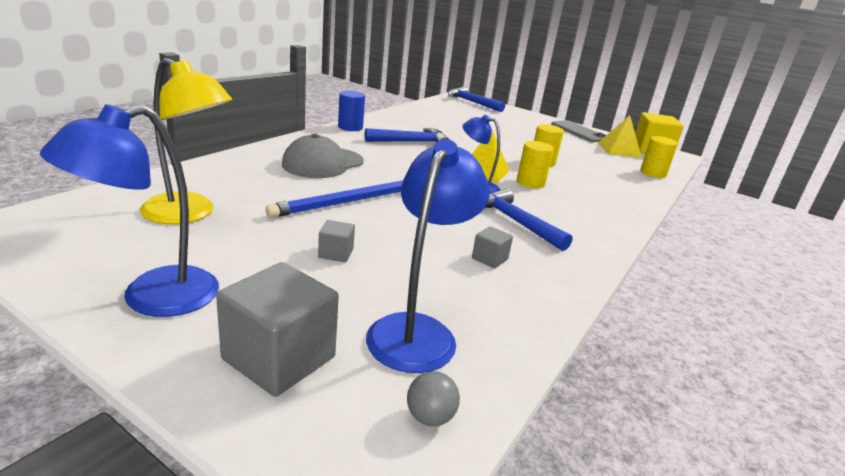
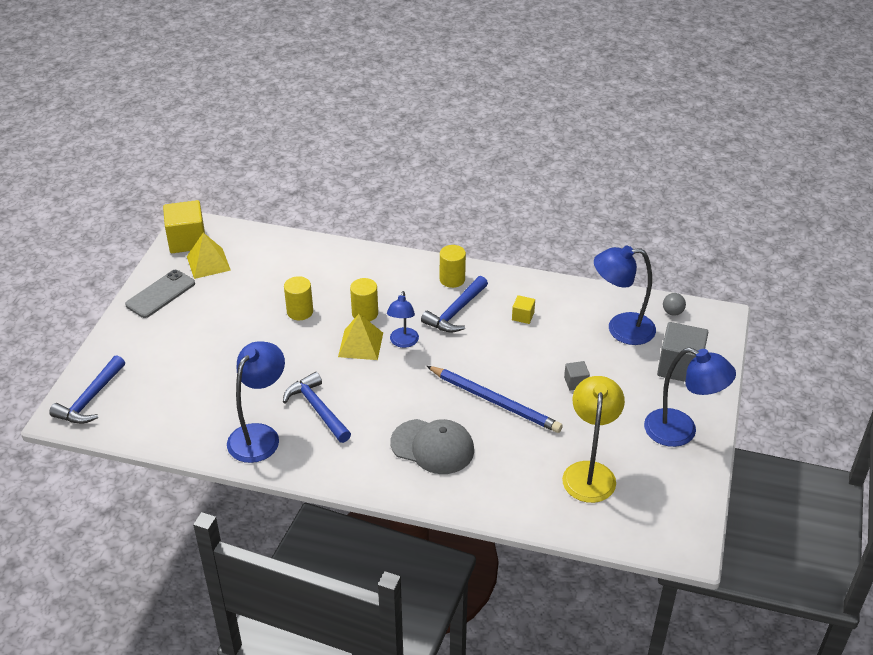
camera: 105 degrees left, 15 degrees up
blue cylinder [338,91,365,131] -> none
grey cube [472,226,513,268] -> yellow cube [512,295,535,324]
yellow cylinder [640,136,678,178] -> yellow cylinder moved to [440,245,466,288]
none -> blue lamp [227,341,285,463]

